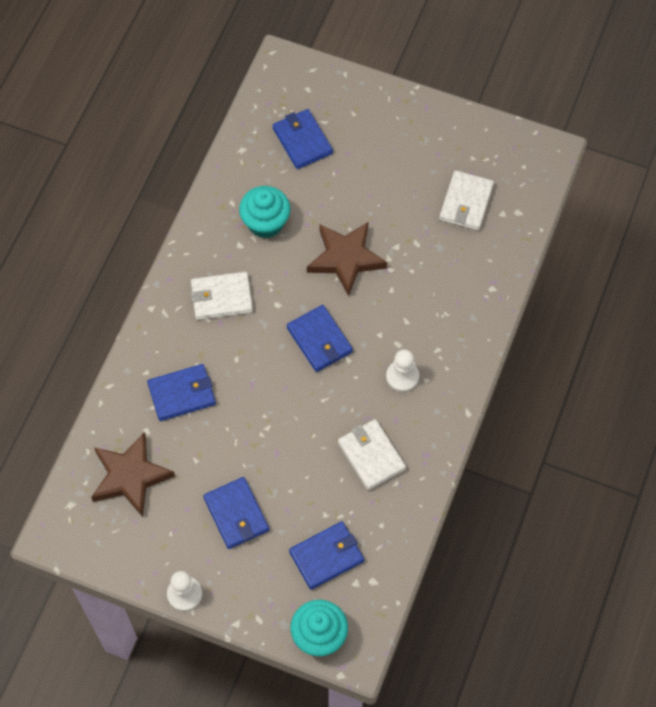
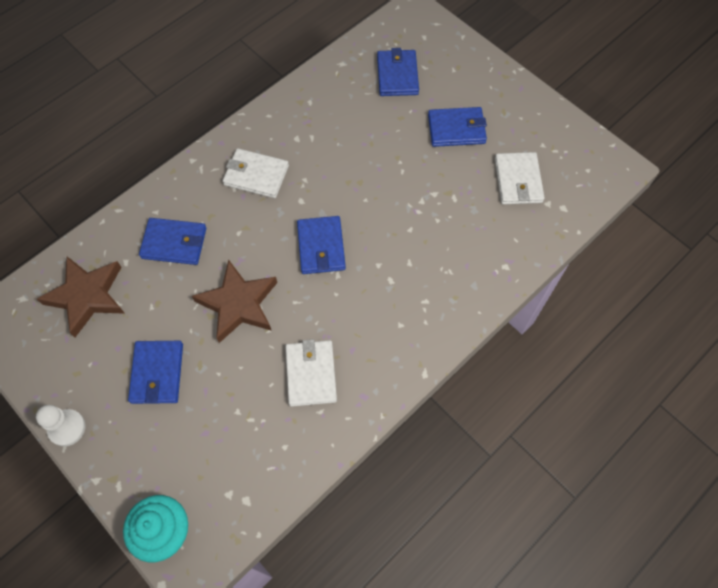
camera: 25 degrees right, 0 degrees up
turquoise cupcake [239,186,291,238] -> none
blue wallet [289,521,364,590] -> blue wallet moved to [428,107,487,147]
brown star [307,222,387,296] -> brown star moved to [192,260,277,343]
white pawn [386,349,419,392] -> none
white wallet [439,171,494,231] -> white wallet turned 45 degrees counterclockwise [495,152,545,205]

